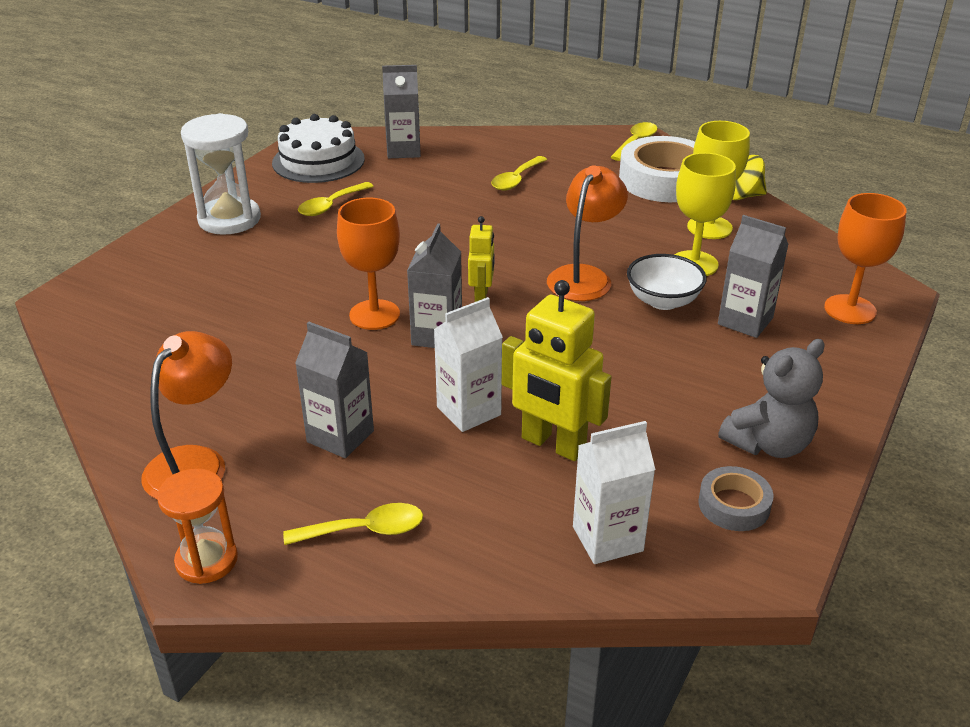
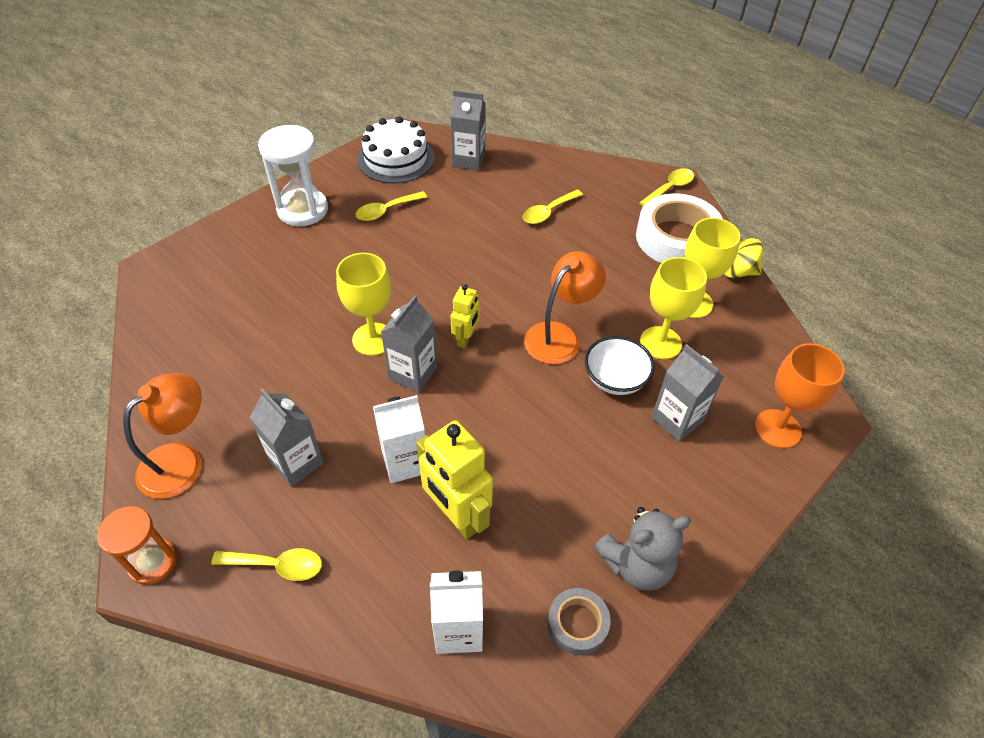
camera: 15 degrees right, 15 degrees up
orange goblet [337,198,400,330] -> yellow goblet [336,253,391,356]

